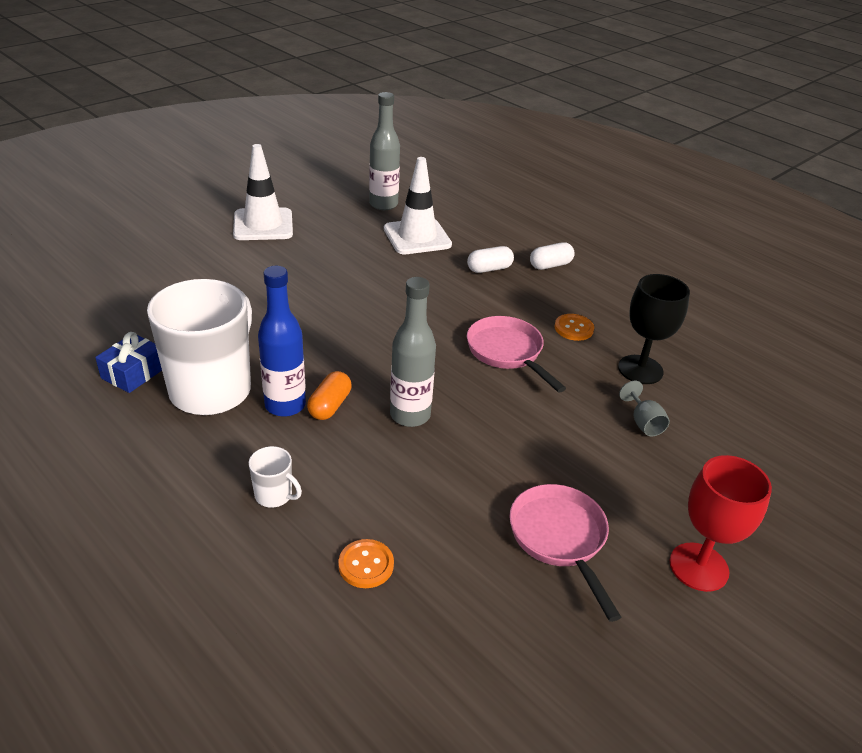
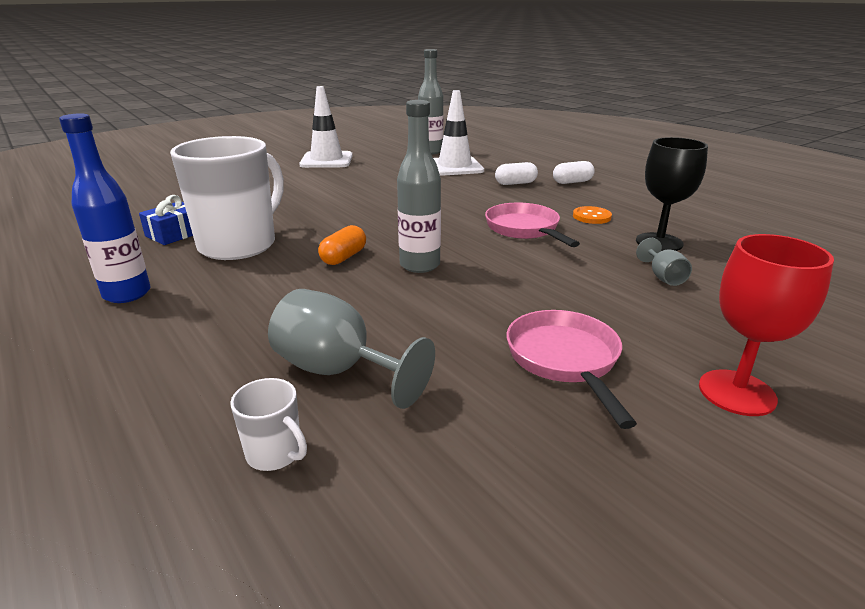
camera: 10 degrees right, 10 degrees down
white mug [249,446,302,508] -> white mug moved to [230,378,307,471]
blue bottle [258,266,306,417] -> blue bottle moved to [59,113,150,303]
orange button [338,539,394,588] -> grey goblet [268,289,435,409]

